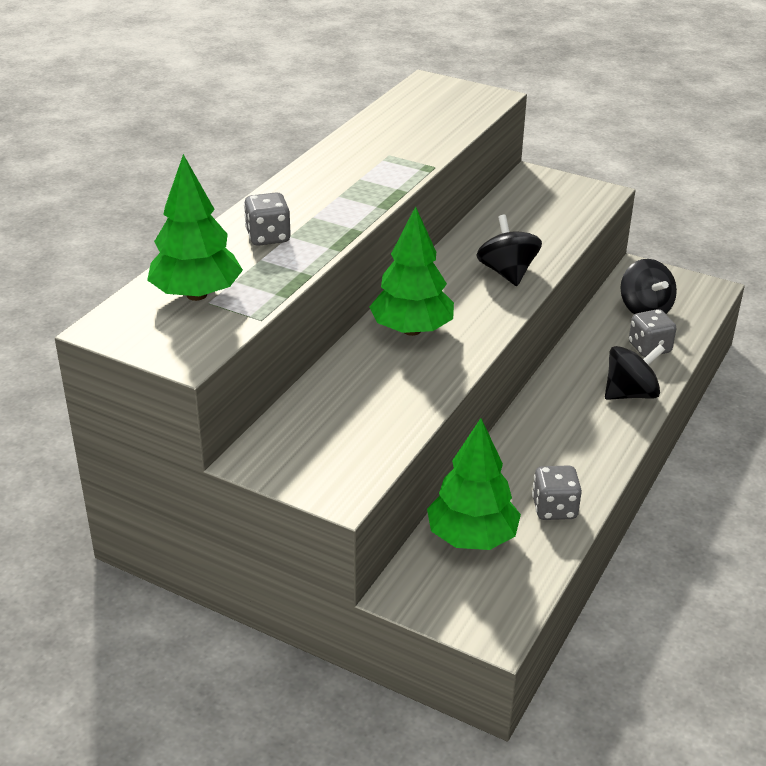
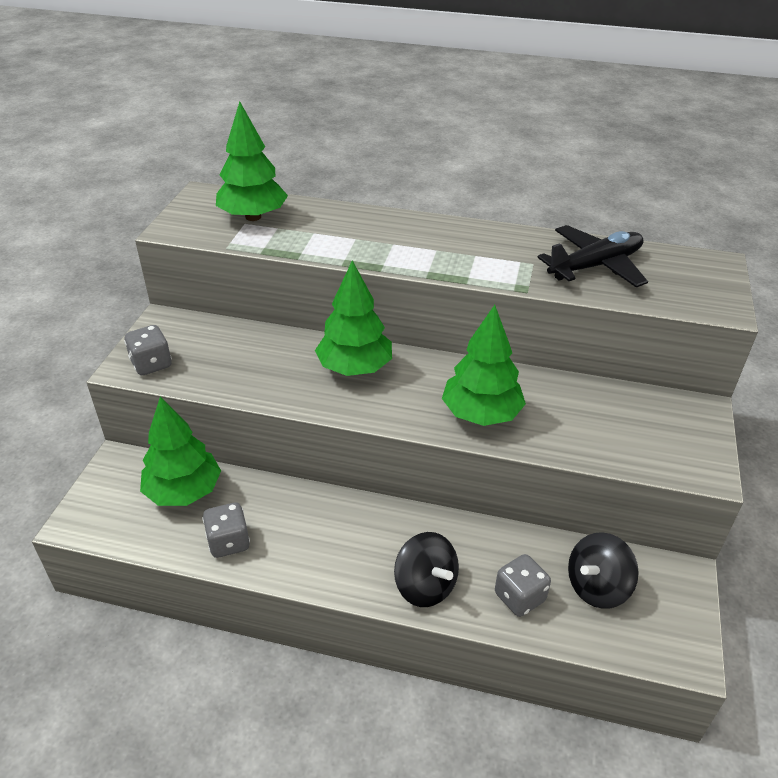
camera: 75 degrees right, 5 degrees up
grey dice [244,192,291,246] -> grey dice moved to [124,325,172,375]
black spinning top [476,215,542,286] -> green tree [442,305,526,426]
none -> black plane [537,225,648,287]

